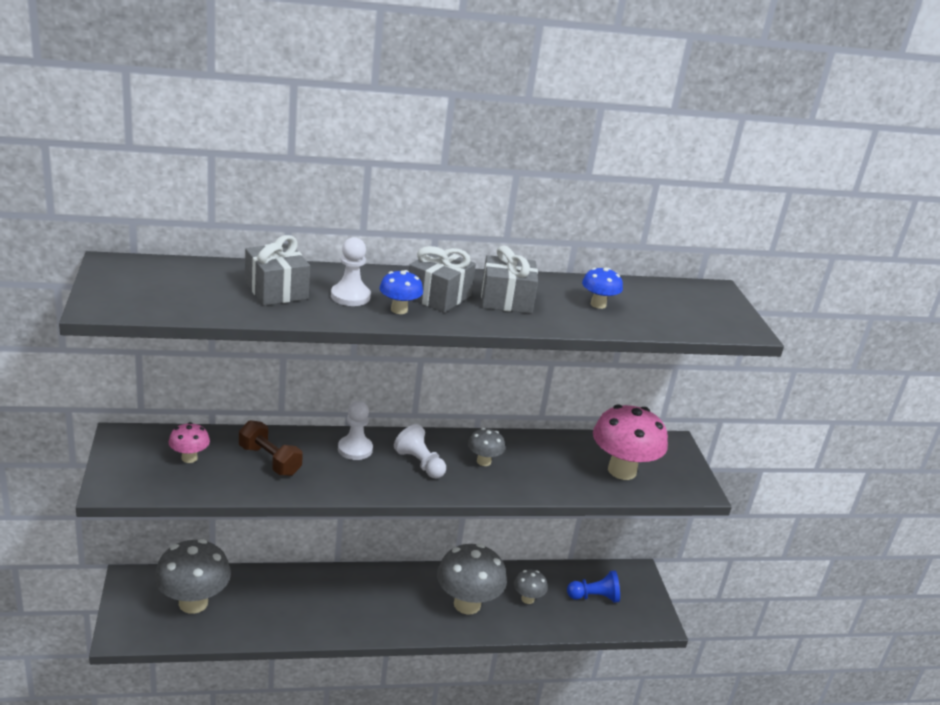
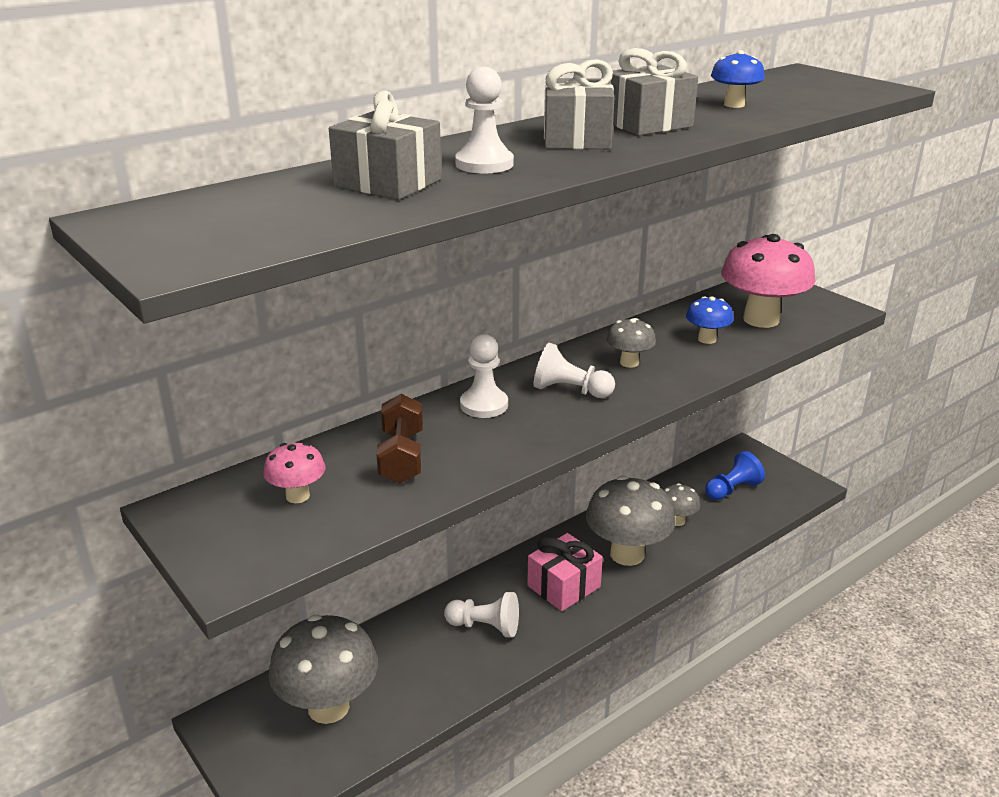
camera: 25 degrees left, 0 degrees up
brown dumbbell [239,420,303,476] -> brown dumbbell turned 75 degrees clockwise [376,394,423,483]
blue mushroom [379,270,423,314] -> blue mushroom moved to [686,296,734,344]
none -> white pawn [444,592,519,638]
none -> pink gift [527,533,603,611]

